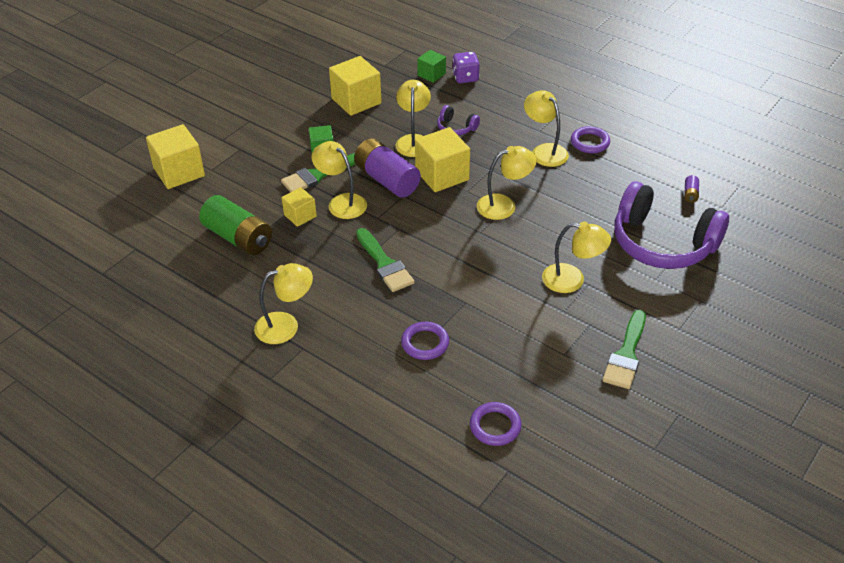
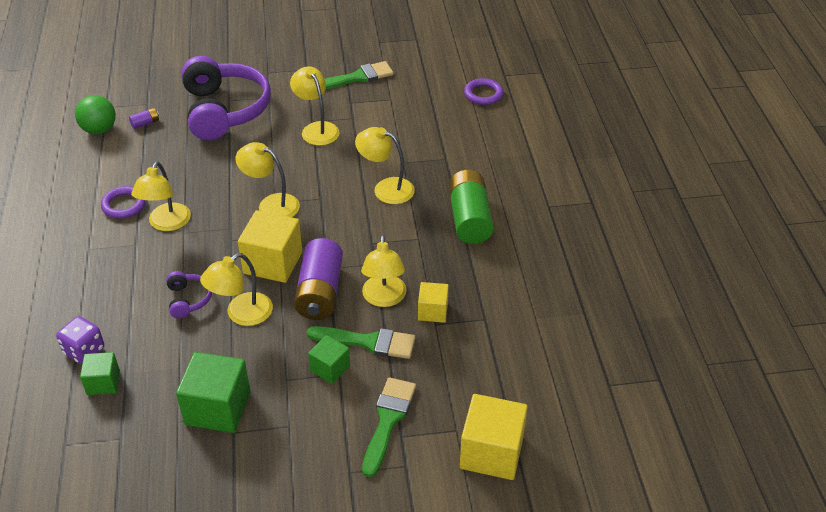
camera: 135 degrees left, 0 degrees up
green battery [199,195,272,255] -> green battery moved to [449,170,494,244]
yellow lamp [254,263,313,344] -> yellow lamp moved to [355,127,415,204]
yellow cube [329,56,381,116] -> green cube [176,352,251,433]
green brush [356,228,415,292] -> green brush moved to [362,377,416,477]
purple ring [401,322,449,360] -> none
none -> green ball [75,95,116,134]

